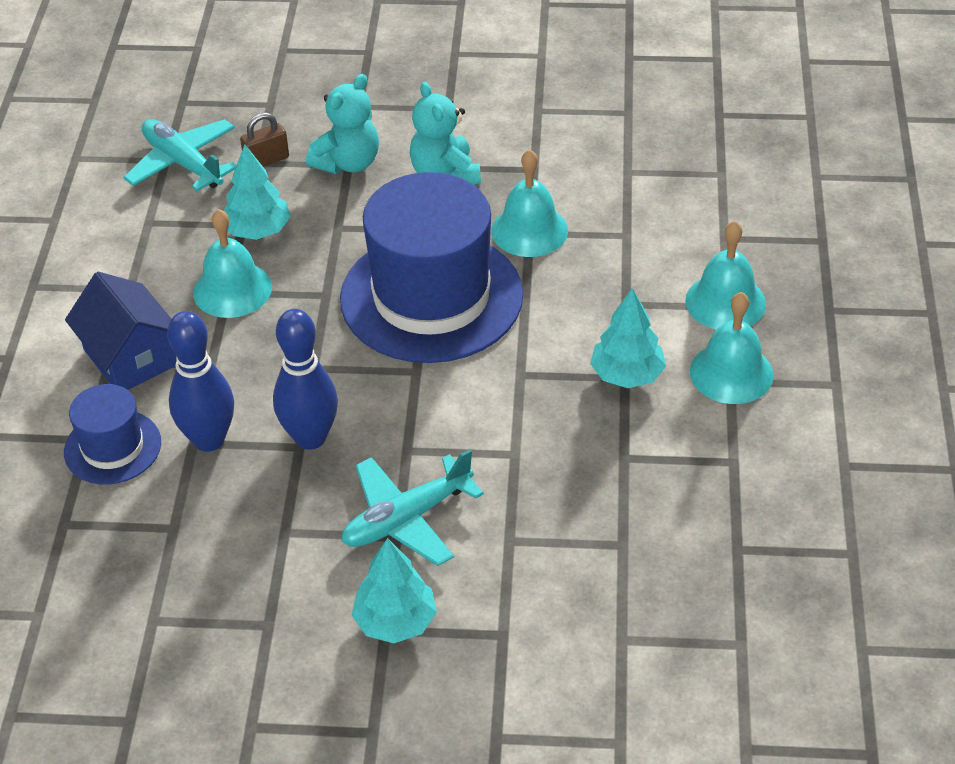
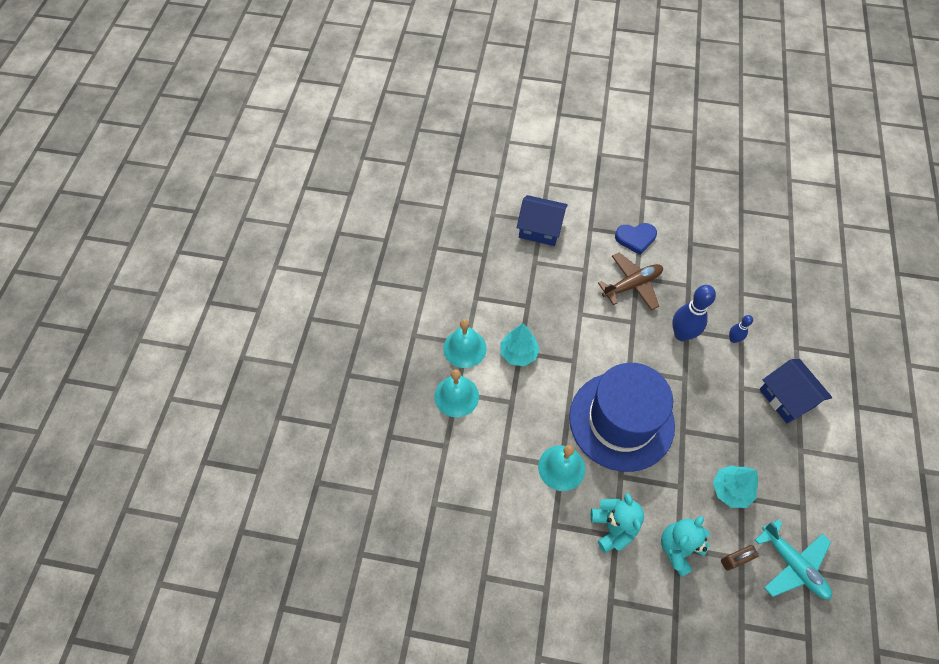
camera: 175 degrees left, 15 degrees up
blue hat [64,384,161,485] -> none
blue bowling pin [167,311,234,452] -> blue bowling pin [729,315,753,343], size x0.52
turquoise bell [193,209,272,318] -> none
turquoise plane [342,449,484,566] -> brown plane [598,253,663,310]
turquoise tree [351,538,437,643] -> blue heart [615,223,657,255]
none -> blue house [517,195,568,246]

